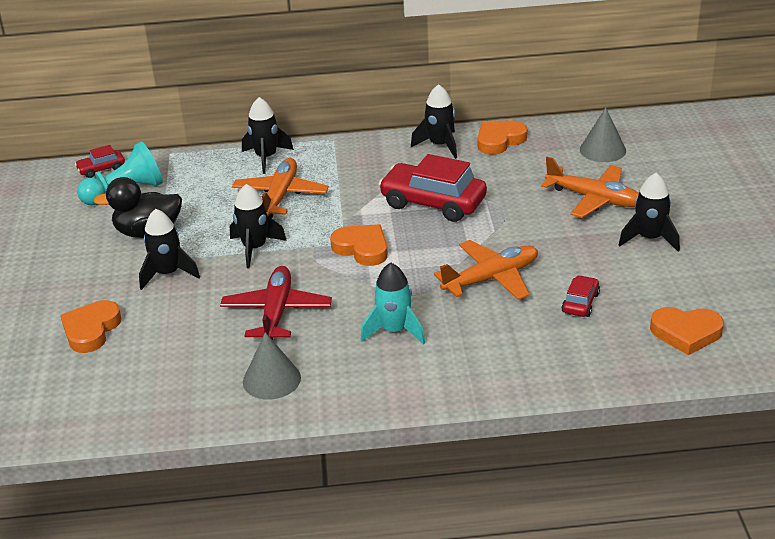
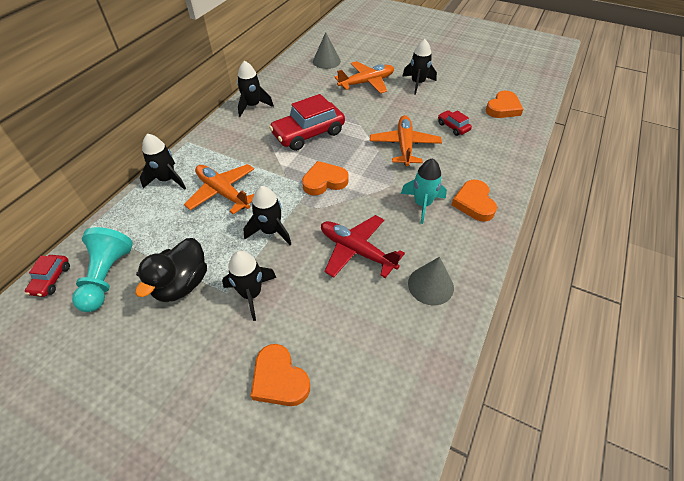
camera: 60 degrees left, 15 degrees up
orange heart [477,121,527,155] -> orange heart moved to [451,180,497,222]

